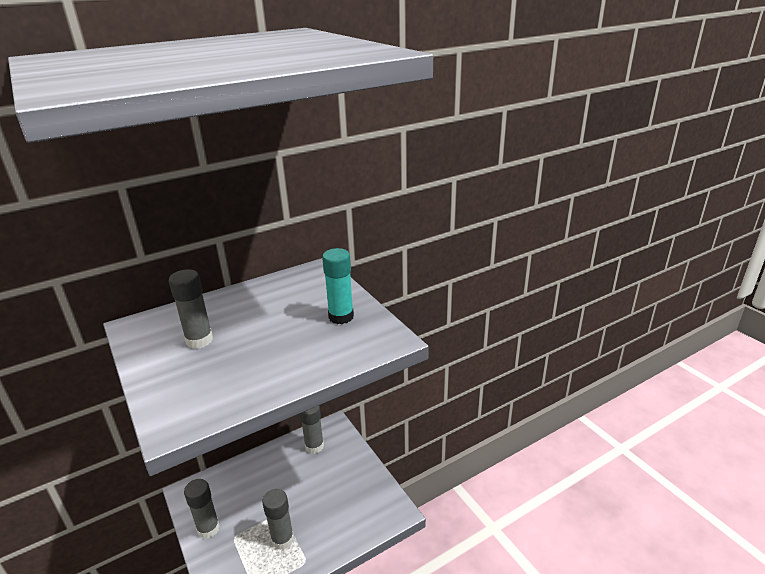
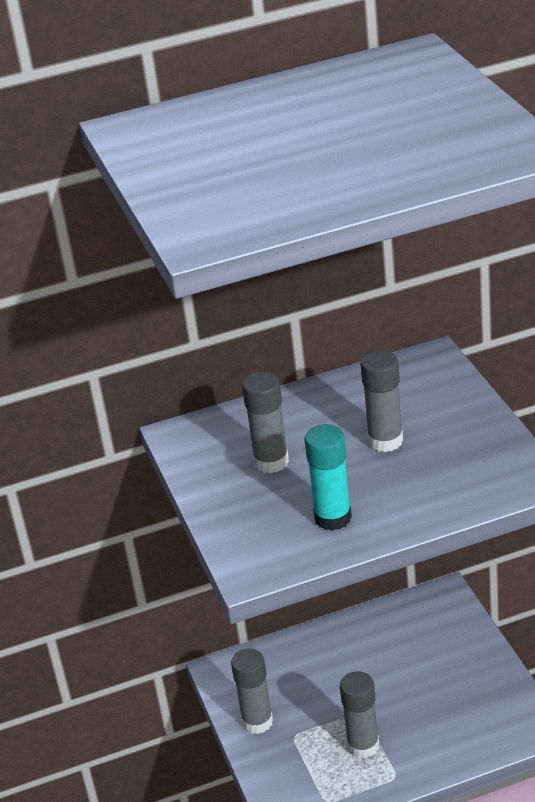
camera: 15 degrees right, 5 degrees up
grey glue stick [300,406,324,454] -> grey glue stick moved to [361,350,403,452]
turquoise glue stick [322,248,354,324] -> turquoise glue stick moved to [305,424,352,531]

